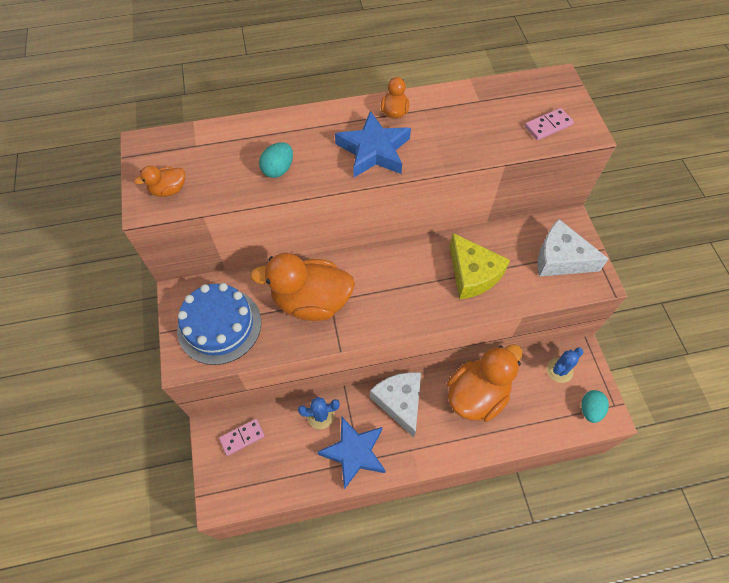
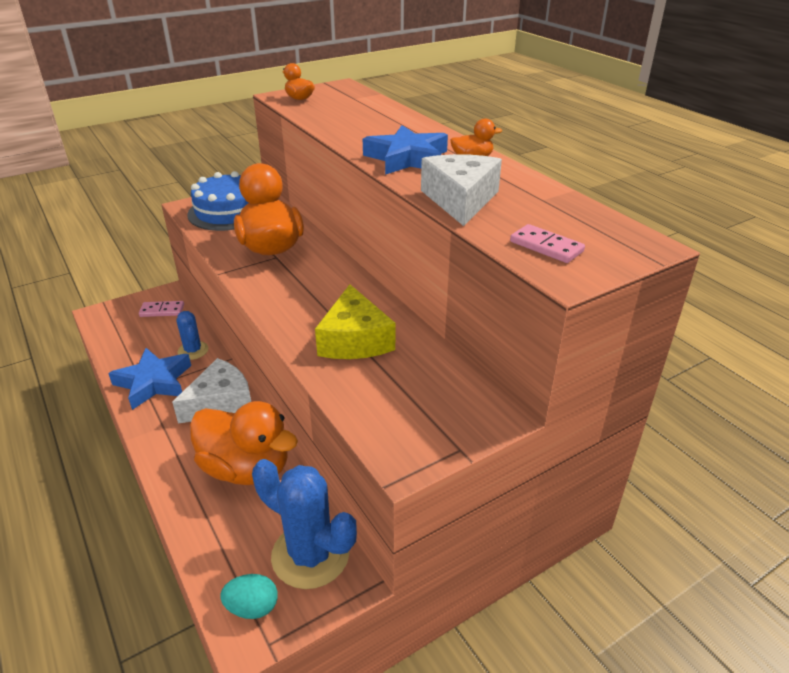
camera: 70 degrees right, 25 degrees down
pink domino [219,419,265,456] -> pink domino turned 45 degrees counterclockwise [139,301,184,317]
turquoise egg [259,142,293,178] -> none
yellow cheese [450,233,510,300] -> yellow cheese turned 45 degrees counterclockwise [315,284,395,359]
white cheese [537,219,609,277] -> white cheese moved to [421,154,502,226]
blue cactus [547,347,583,383] -> blue cactus [252,459,357,589], size x1.84

